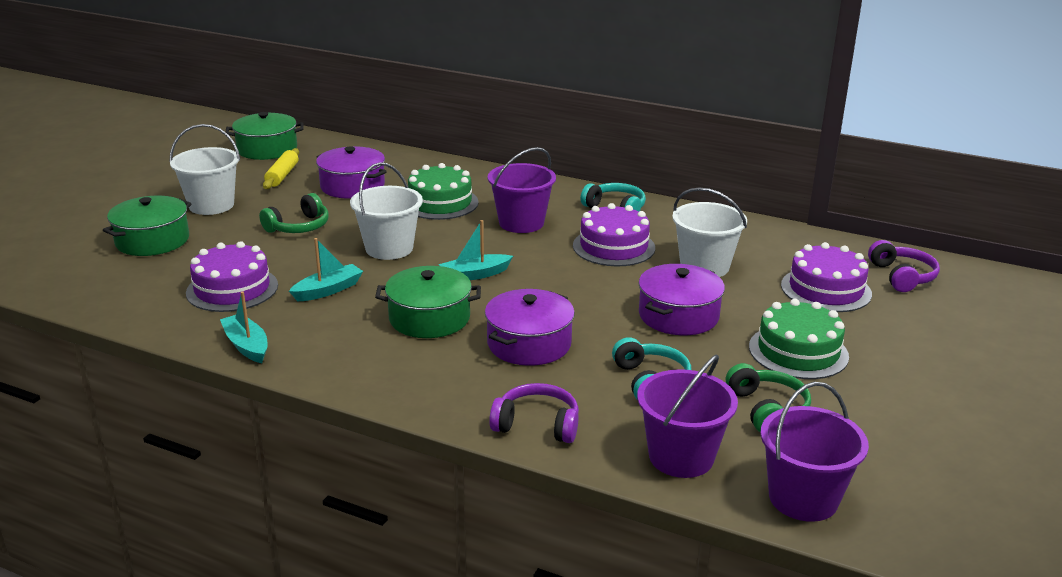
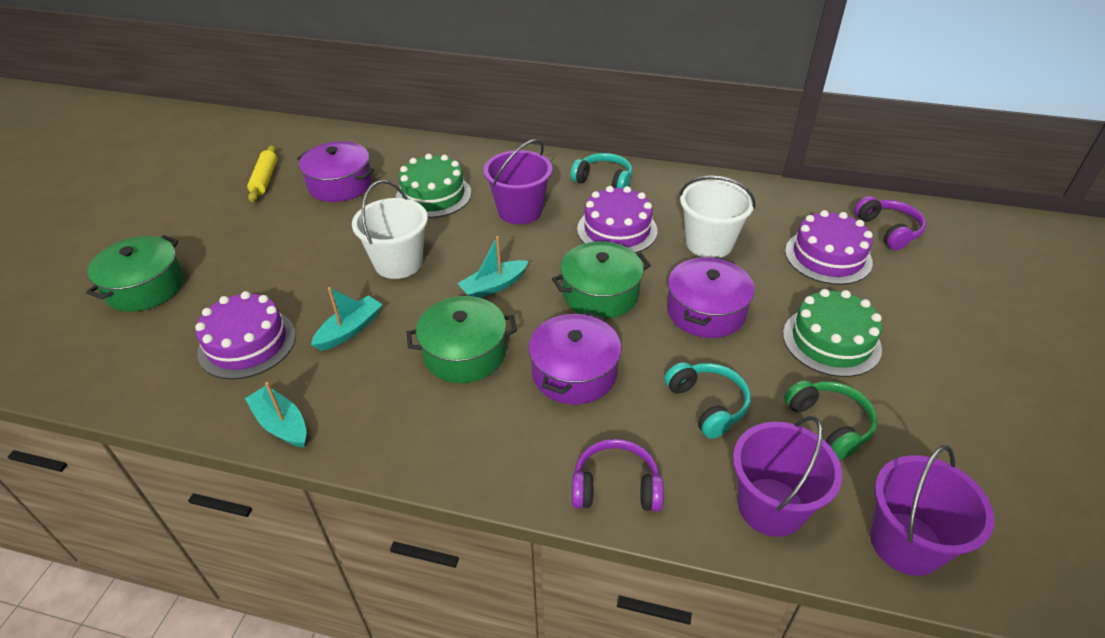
camera: 10 degrees left, 15 degrees up
white bucket [170,124,240,215] -> none
green pot [226,112,304,160] -> green pot moved to [552,241,651,319]
green headphones [259,193,329,233] -> none

